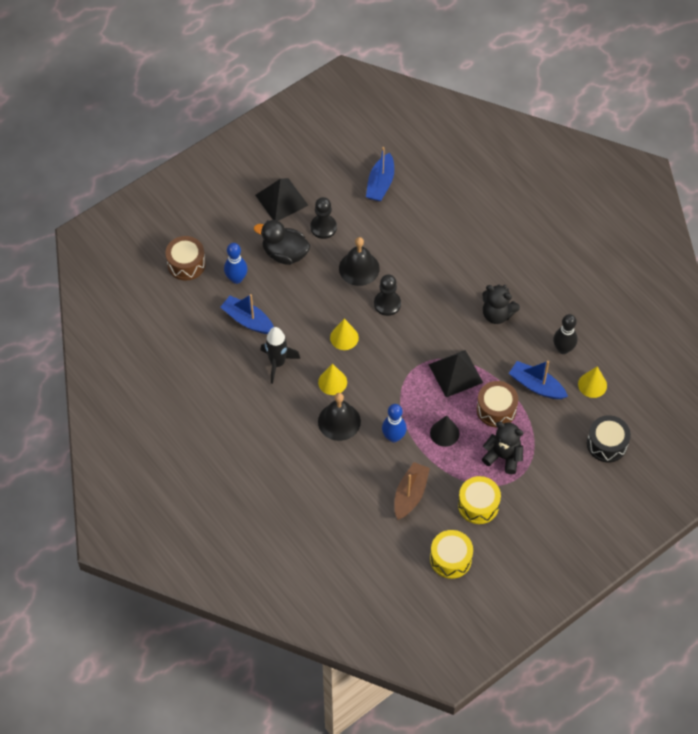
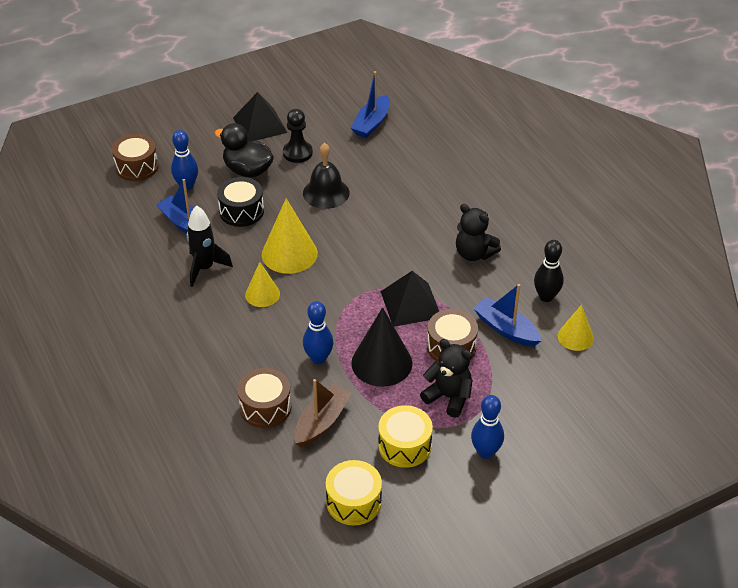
camera: 10 degrees right, 15 degrees down
black bell [318,393,361,441] -> none
yellow cone [330,319,359,350] -> yellow cone [262,198,318,274], size x1.66
black pawn [374,274,401,316] -> none
black cone [430,415,459,447] -> black cone [351,307,413,387], size x1.66
black drum [587,415,631,462] -> black drum moved to [217,177,264,227]
none -> brown drum [237,368,292,428]
none -> blue bowling pin [471,395,504,459]

